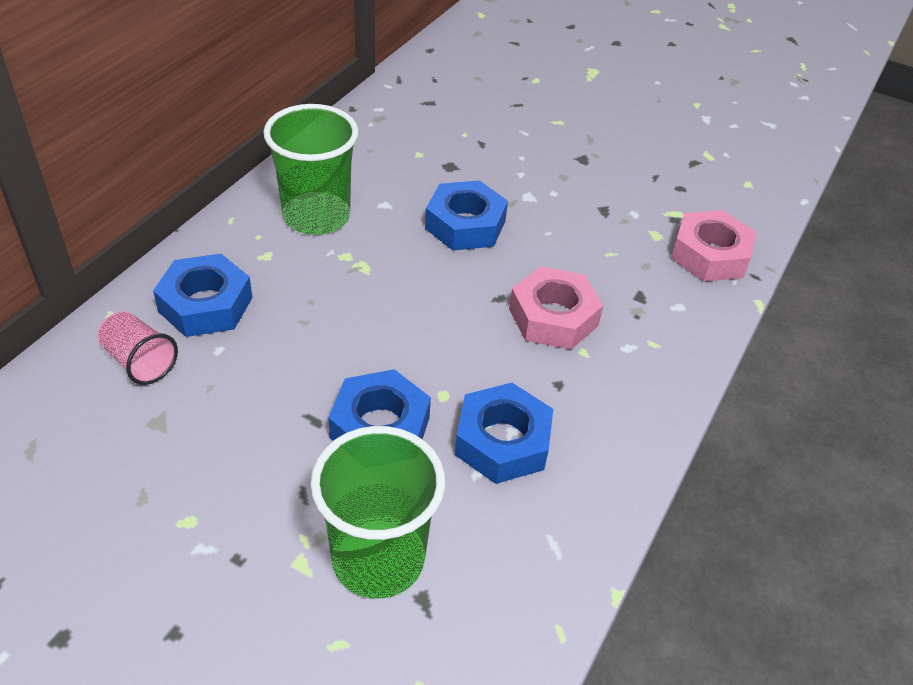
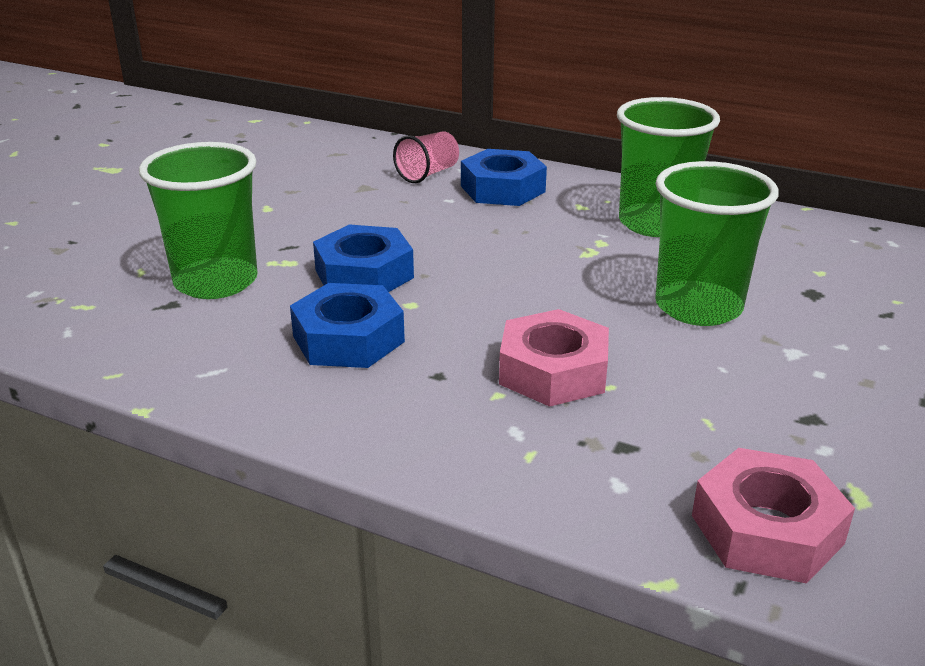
camera: 90 degrees right, 15 degrees down
blue nut [425,180,508,251] -> green cup [655,161,779,326]

